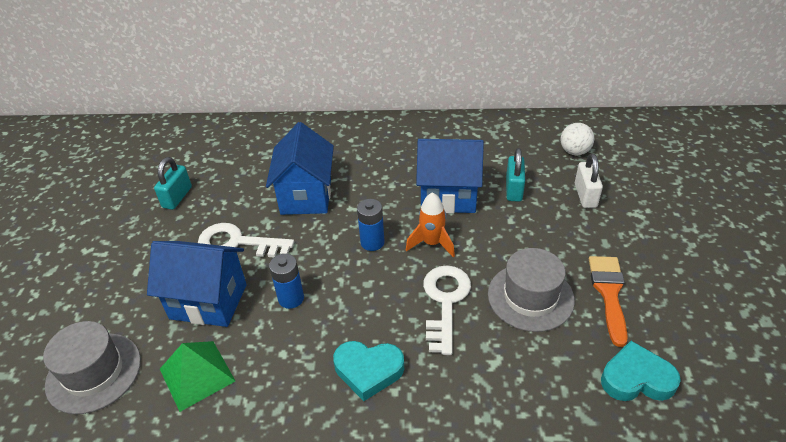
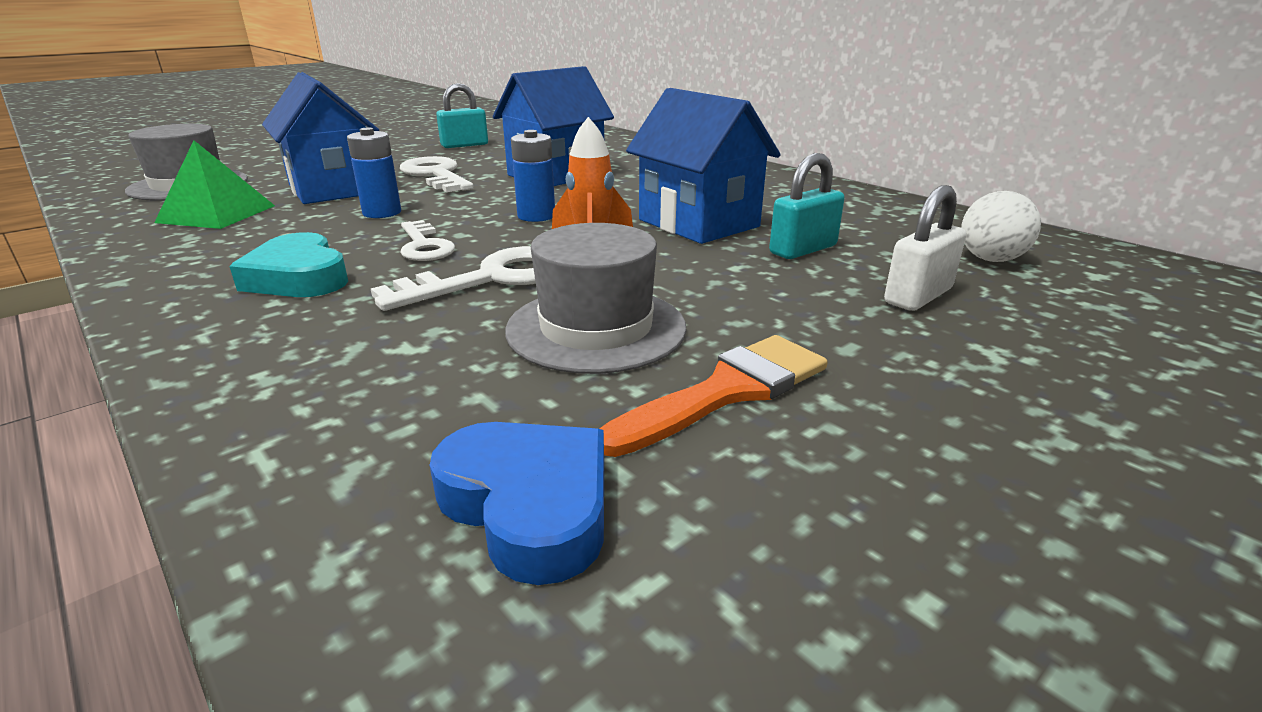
camera: 45 degrees right, 15 degrees down
turquoise heart [601,341,681,401] -> blue heart [430,422,604,585]
none -> white key [400,220,455,261]

